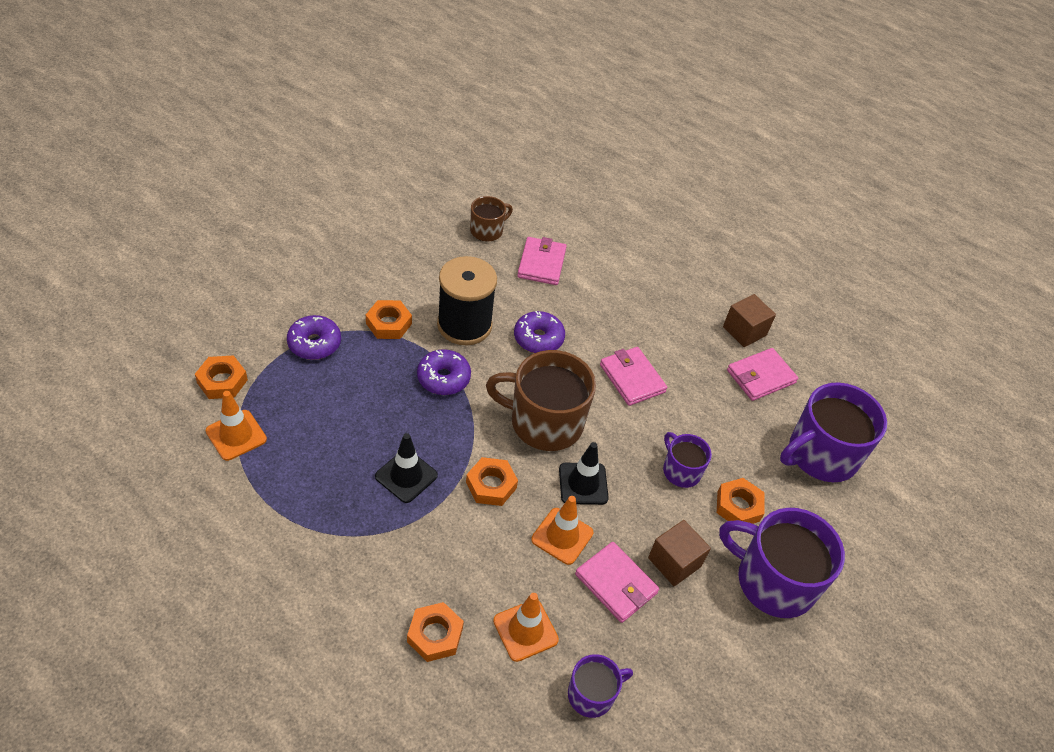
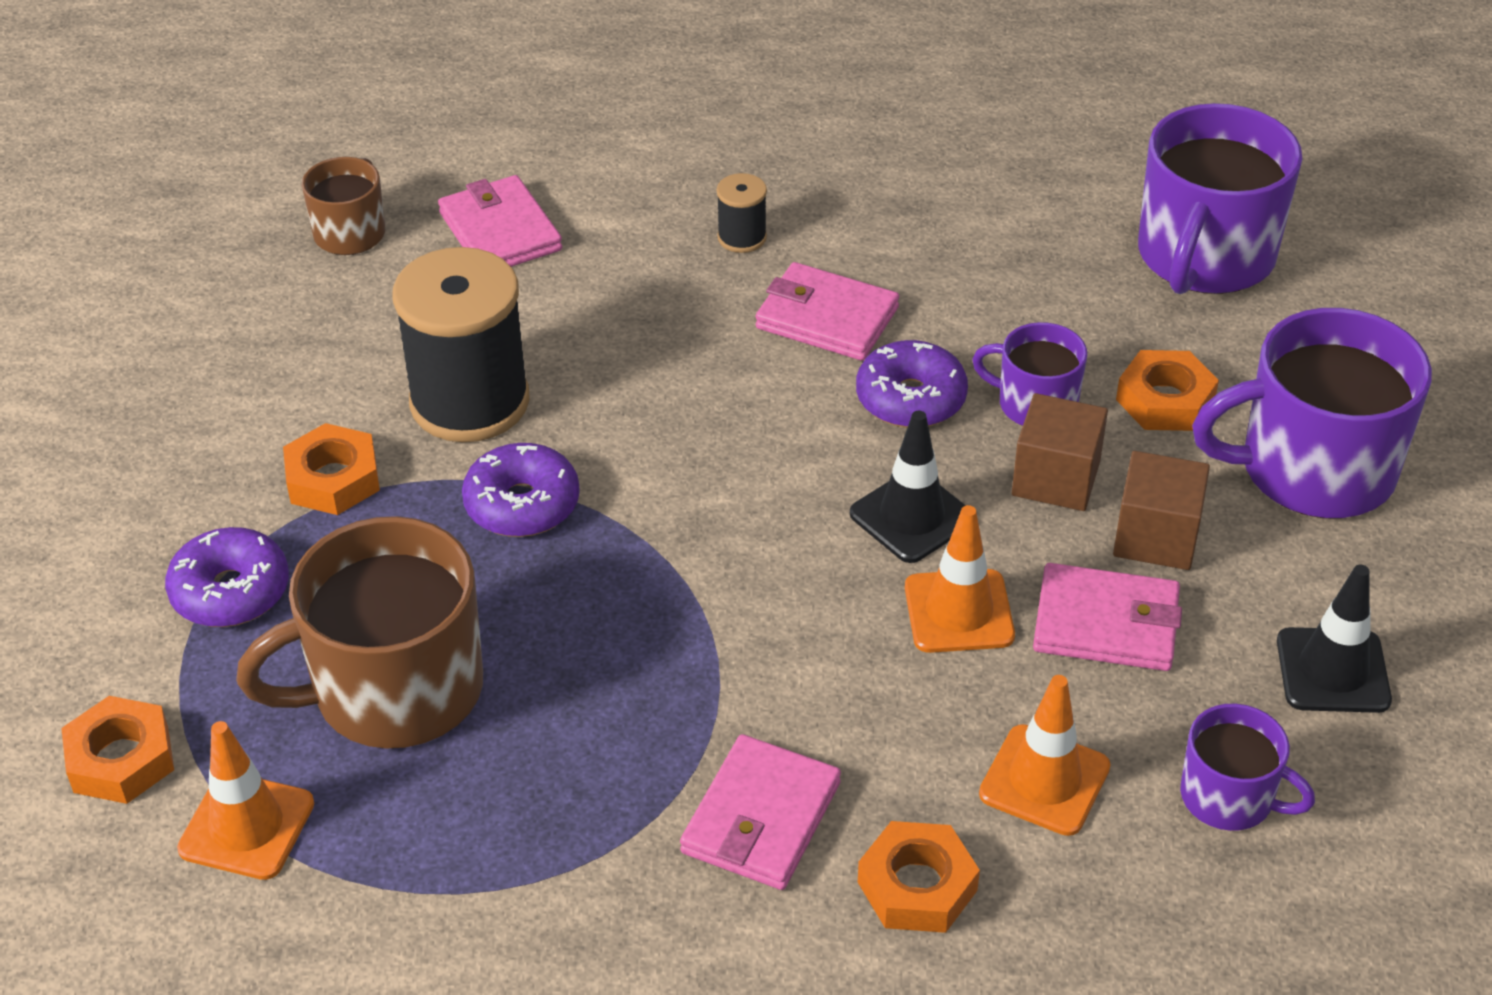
camera: 30 degrees left, 5 degrees down
black traffic cone [375,433,438,503] -> black traffic cone moved to [1277,564,1392,713]
orange nut [466,457,518,506] -> none
brown mug [486,350,596,451] -> brown mug moved to [236,516,483,749]
purple donut [514,311,565,353] -> purple donut moved to [856,340,968,428]
purple mug [568,654,633,718] -> purple mug turned 90 degrees clockwise [1180,704,1315,831]
brown cube [723,294,776,347] -> brown cube moved to [1012,393,1108,511]
pink wallet [727,348,798,401] -> pink wallet moved to [680,734,841,890]
none -> black spool [717,173,767,253]

